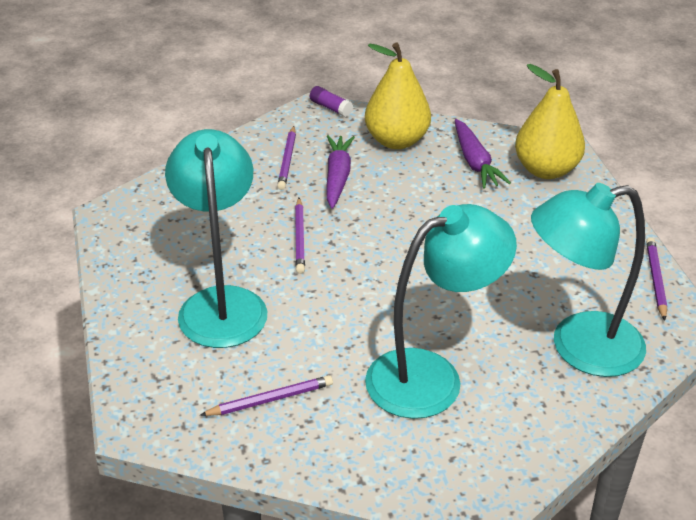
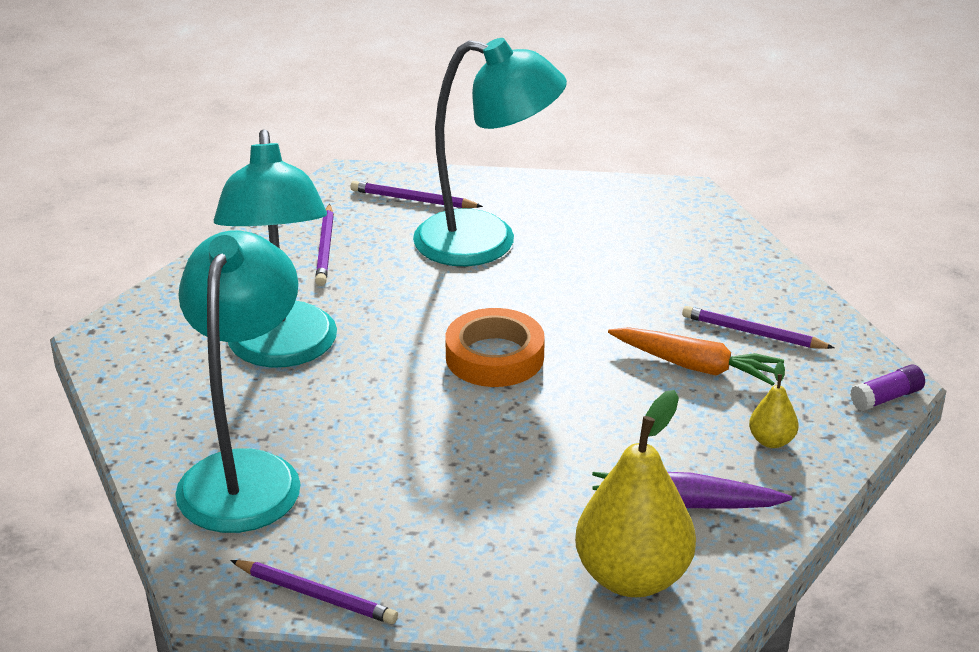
camera: 110 degrees right, 5 degrees down
purple pencil [295,198,305,274] -> purple pencil moved to [351,181,483,208]
purple carrot [327,135,355,209] -> orange carrot [608,327,784,386]
yellow pear [365,43,431,149] -> yellow pear [749,362,798,448], size x0.45
none -> orange tape [445,308,545,387]

